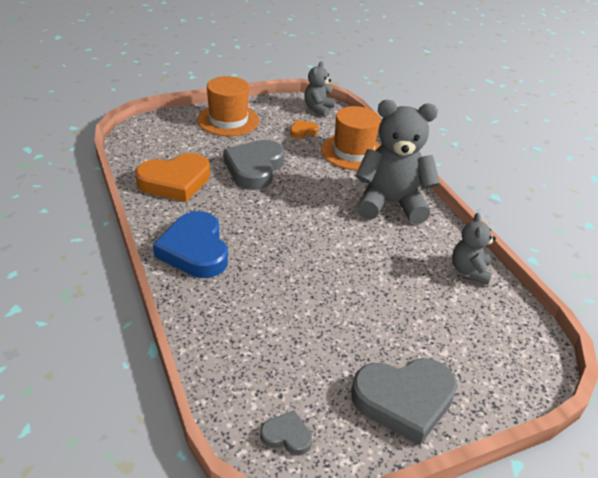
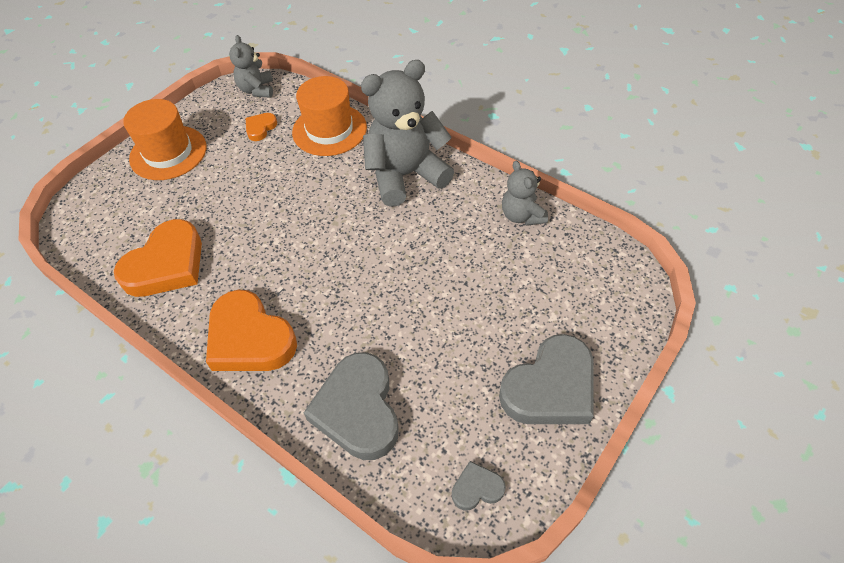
camera: 25 degrees left, 15 degrees up
blue heart [153,211,228,278] -> orange heart [206,290,297,371]
grey heart [223,140,285,190] -> grey heart moved to [304,352,399,460]

